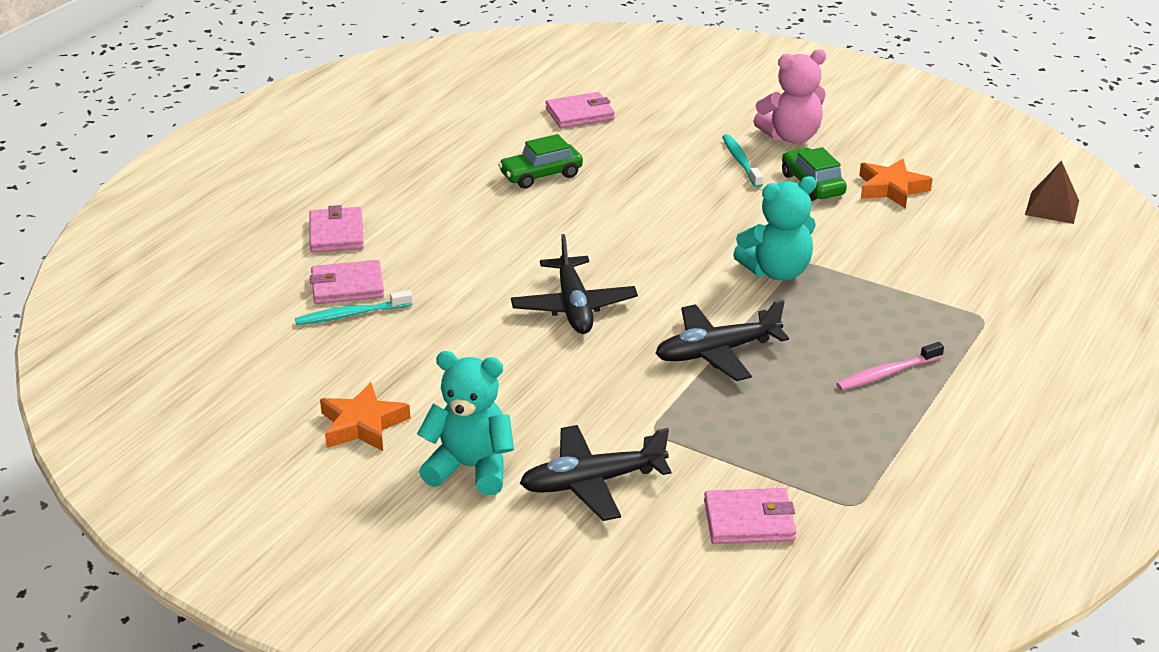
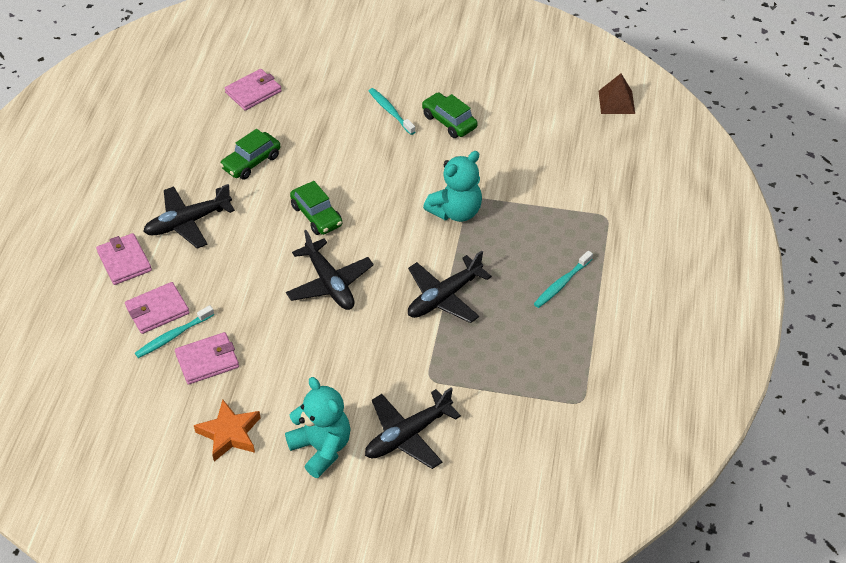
camera: 20 degrees left, 15 degrees up
turquoise teddy bear [417,351,514,495] -> turquoise teddy bear turned 60 degrees clockwise [285,377,351,478]
pink wallet [704,488,797,544] -> pink wallet moved to [175,332,239,385]
pink teddy bear [753,49,826,144] -> none
pink toothbrush [836,342,944,390] -> turquoise toothbrush [534,251,593,308]
orange star [859,159,933,208] -> none
none -> black plane [143,184,235,249]
none -> green car [290,181,342,235]

